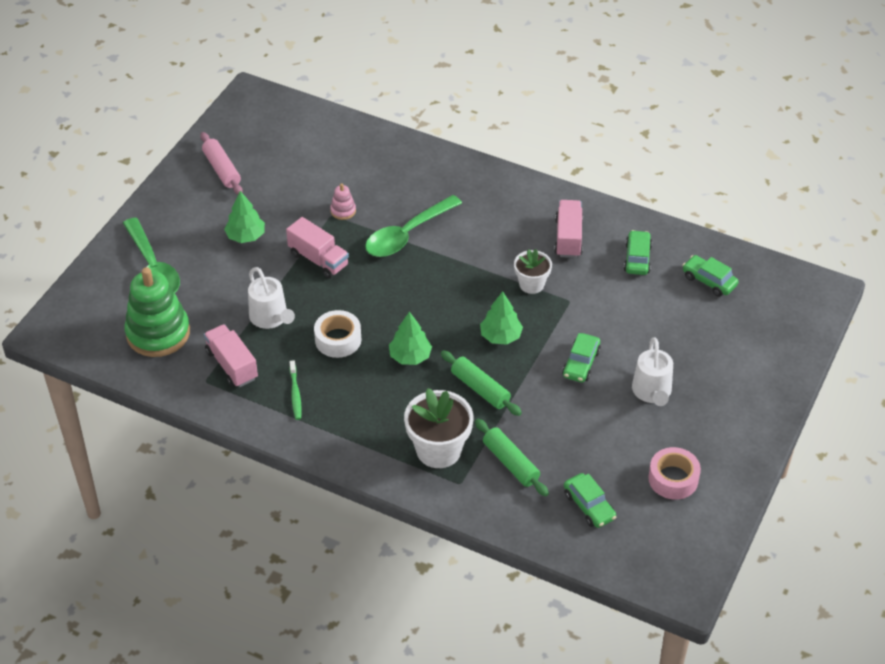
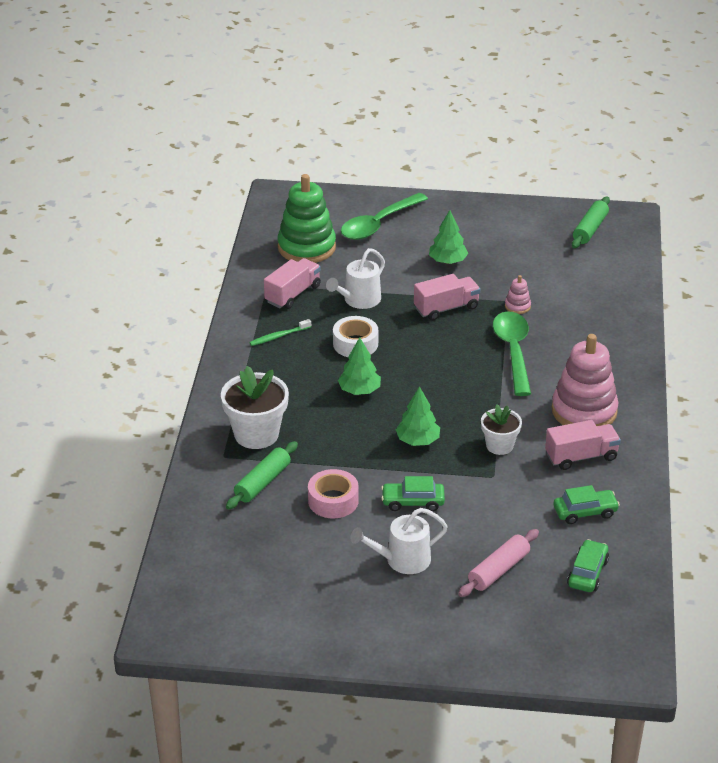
camera: 70 degrees right, 10 degrees down
pink rolling pin [200,132,243,194] -> pink rolling pin moved to [458,529,539,597]
pink truck [286,217,349,279] -> pink truck turned 135 degrees counterclockwise [414,274,480,320]
green spoon [365,195,462,257] -> green spoon turned 60 degrees clockwise [493,311,531,396]
green rolling pin [441,351,522,416] -> green rolling pin moved to [572,196,610,248]
green car [564,473,617,528] -> none
pink tape [648,447,701,500] -> pink tape moved to [308,469,359,518]
none -> pink stacking toy [551,334,618,426]

